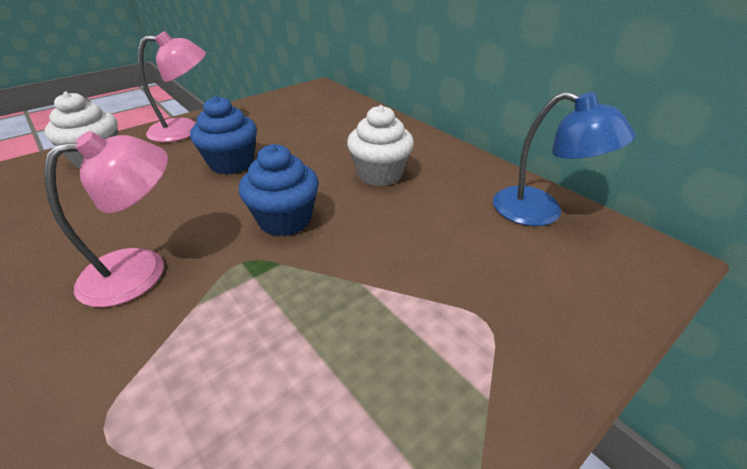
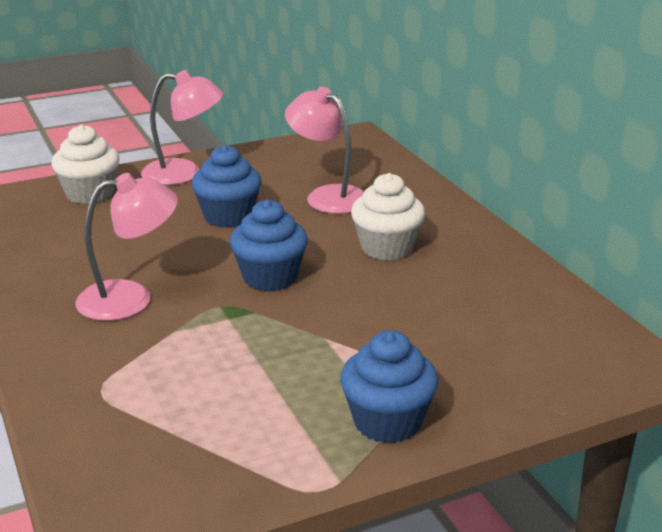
camera: 15 degrees right, 10 degrees down
blue lamp [493,91,635,226] -> none
none -> pink lamp [285,87,364,214]
none -> blue cupcake [340,330,438,444]

